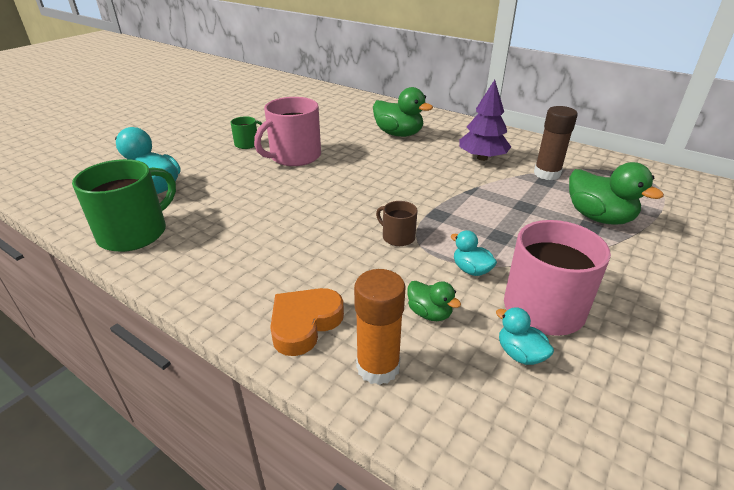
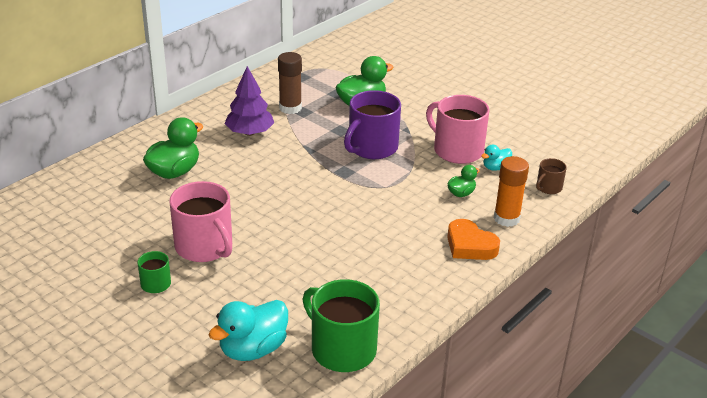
camera: 85 degrees left, 0 degrees up
brown mug [376,201,418,246] -> brown mug moved to [536,158,567,194]
turquoise duck [451,230,497,276] -> none
none -> purple mug [344,90,401,159]

